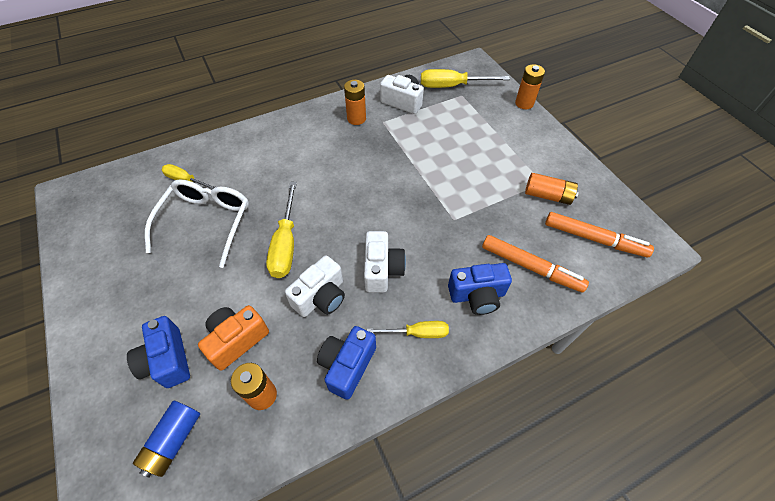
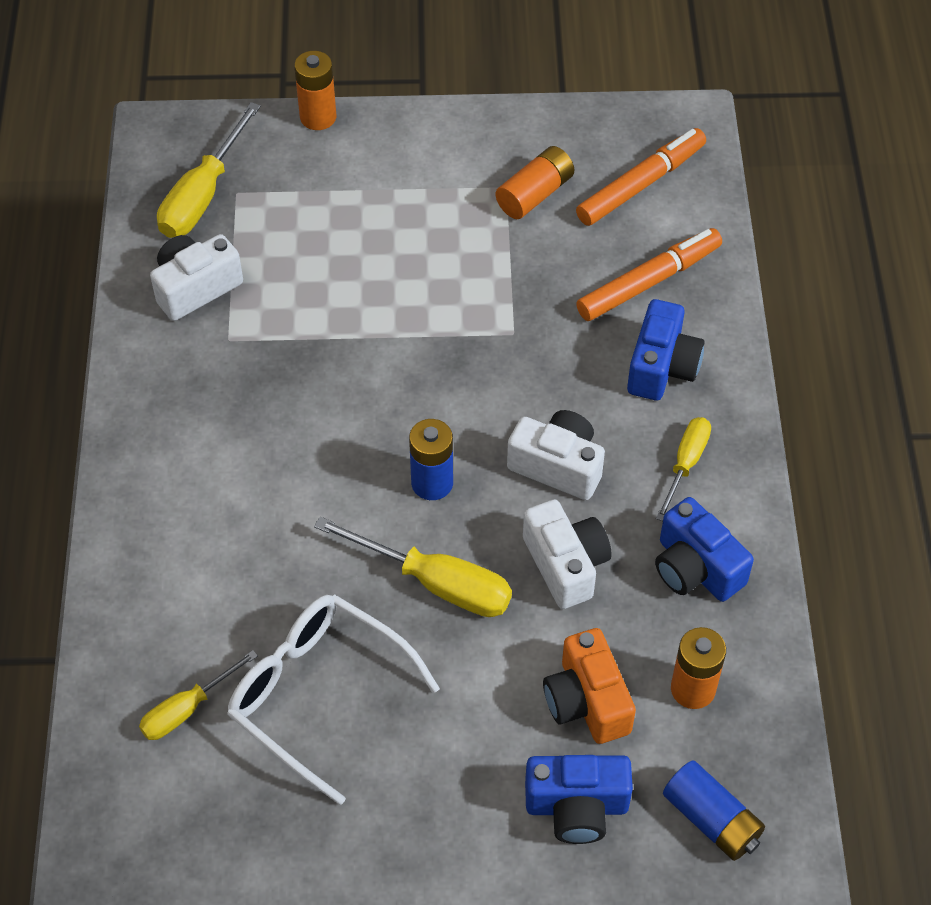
camera: 65 degrees left, 0 degrees up
orange battery [344,80,366,125] -> none
none -> blue battery [409,419,453,500]

